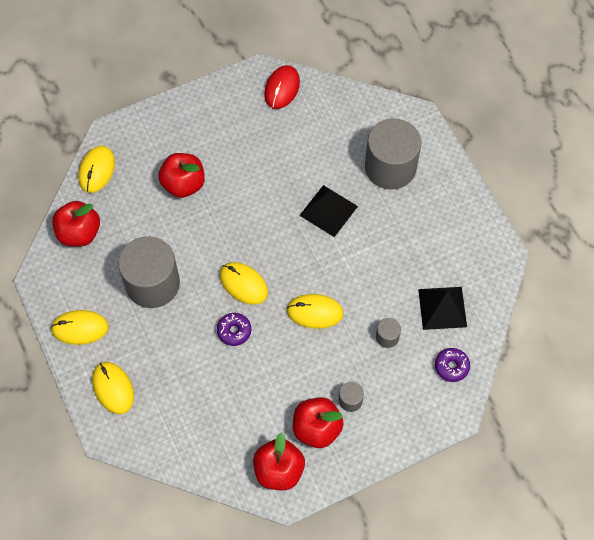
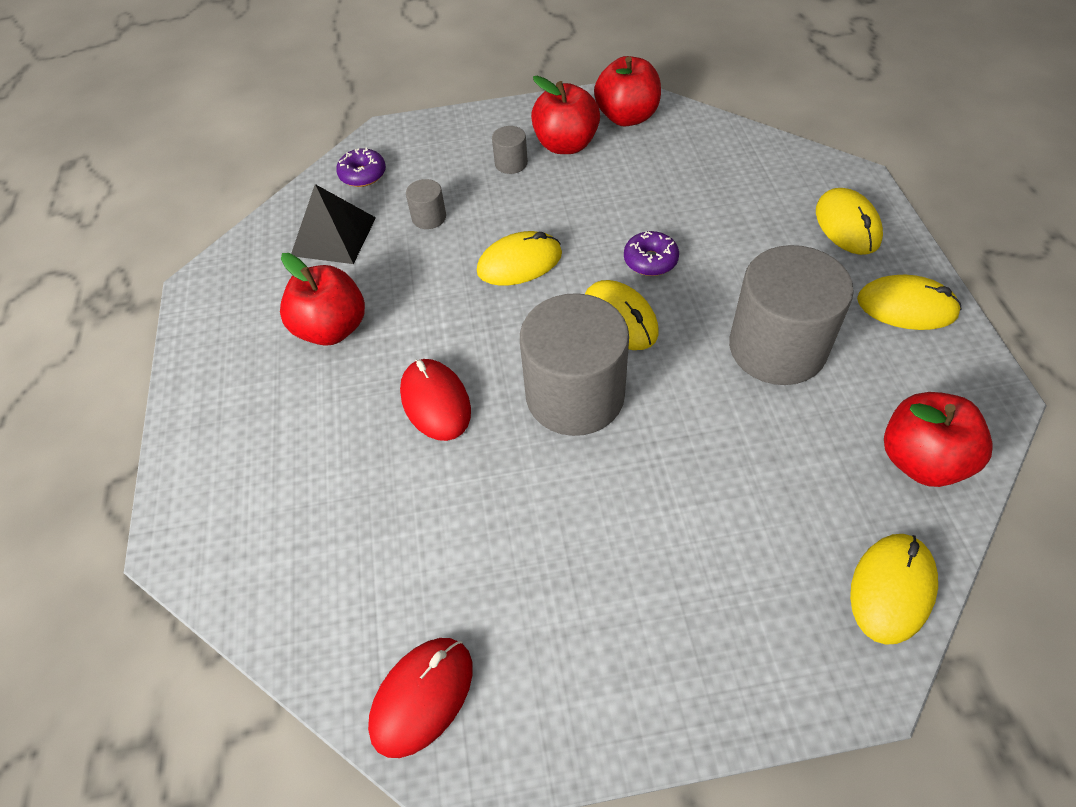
camera: 160 degrees left, 10 degrees down
red apple [158,153,205,198] -> red apple moved to [280,253,365,346]
yellow mouse [286,294,344,329] -> yellow mouse turned 45 degrees counterclockwise [477,231,562,285]
black pyramid [299,185,358,237] -> red mouse [400,359,471,441]
grey cylinder [365,118,422,190] -> grey cylinder moved to [520,293,629,436]

